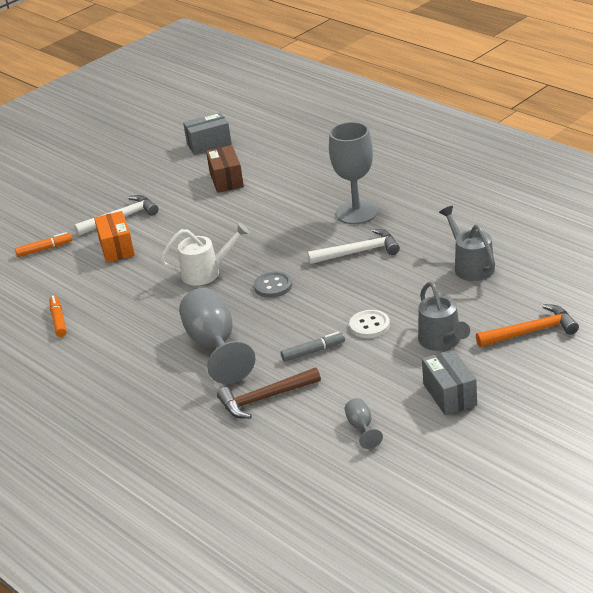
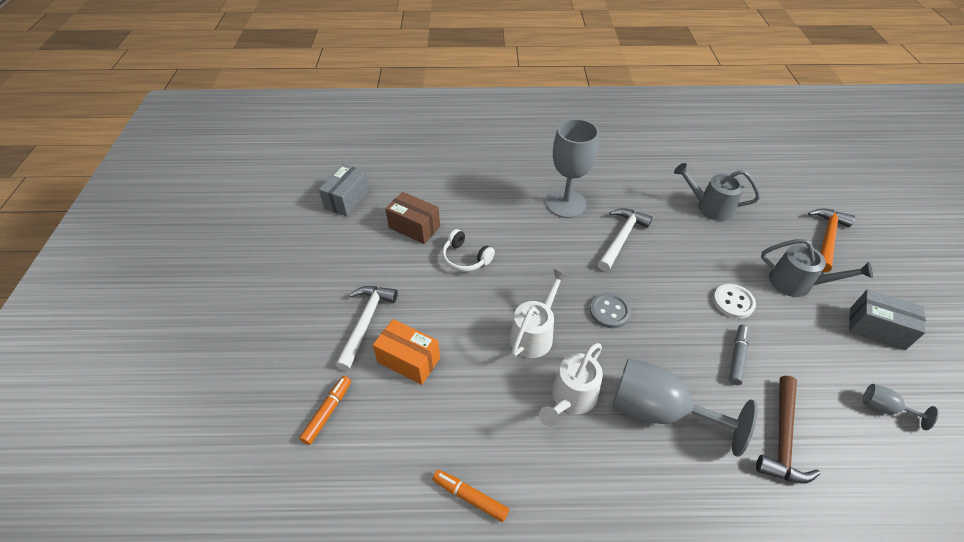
camera: 50 degrees left, 15 degrees up
none -> white headphones [442,229,495,272]
none -> white watering can [539,343,603,427]

